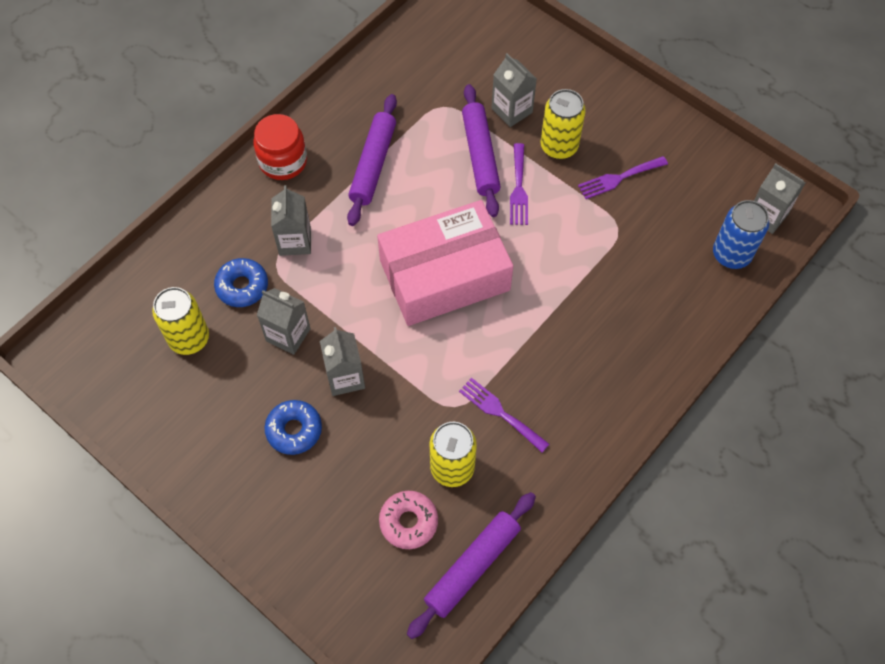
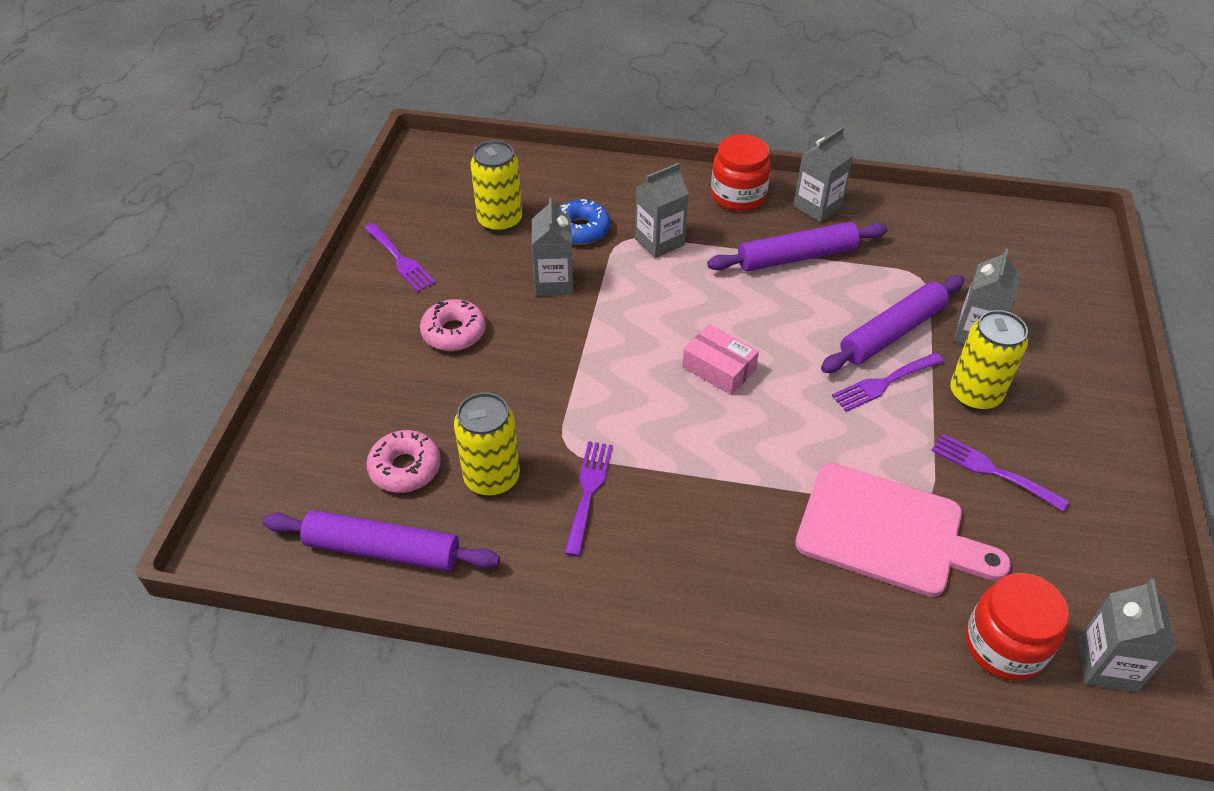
camera: 60 degrees right, 15 degrees down
blue donut [264,400,322,455] -> pink donut [420,299,486,351]
grey carton [320,327,365,396] -> grey carton moved to [793,127,854,222]
pink box [377,200,513,326] -> pink box [682,324,759,395], size x0.43
blue can [713,200,769,269] -> red jar [966,573,1069,681]
none -> purple fork [364,223,436,292]
none -> pink cutting board [795,463,1011,597]

